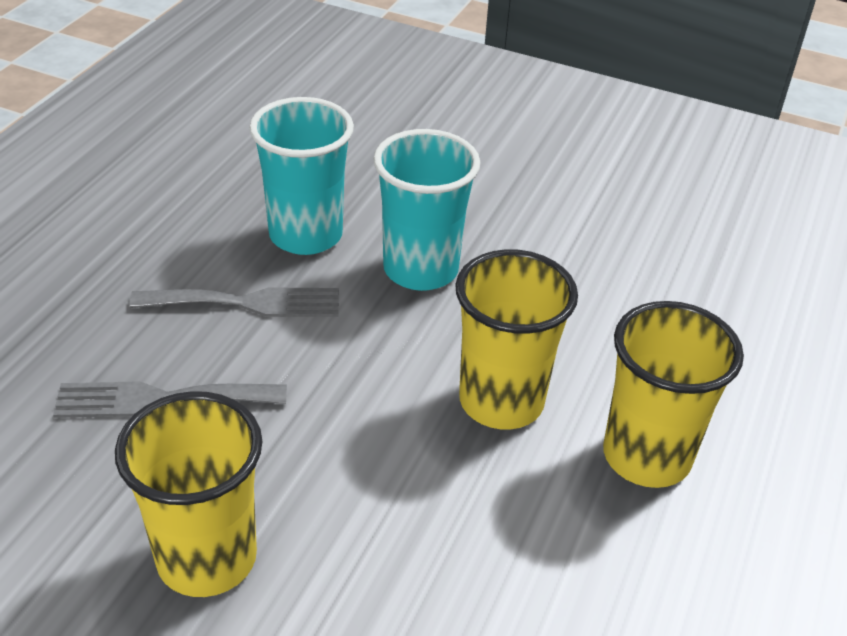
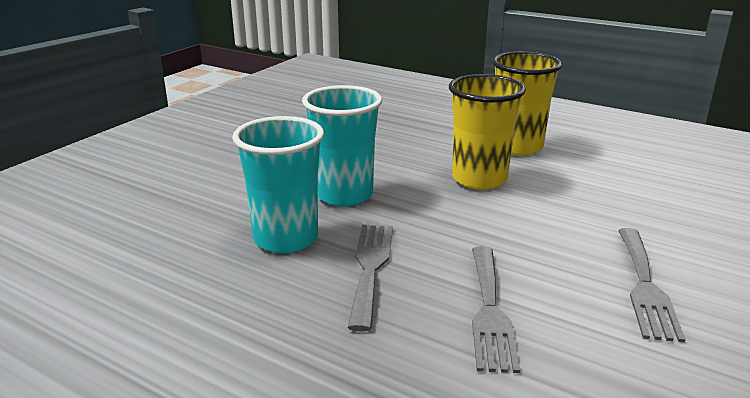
camera: 80 degrees left, 15 degrees down
yellow cup [115,391,262,597] -> grey fork [618,228,686,343]

